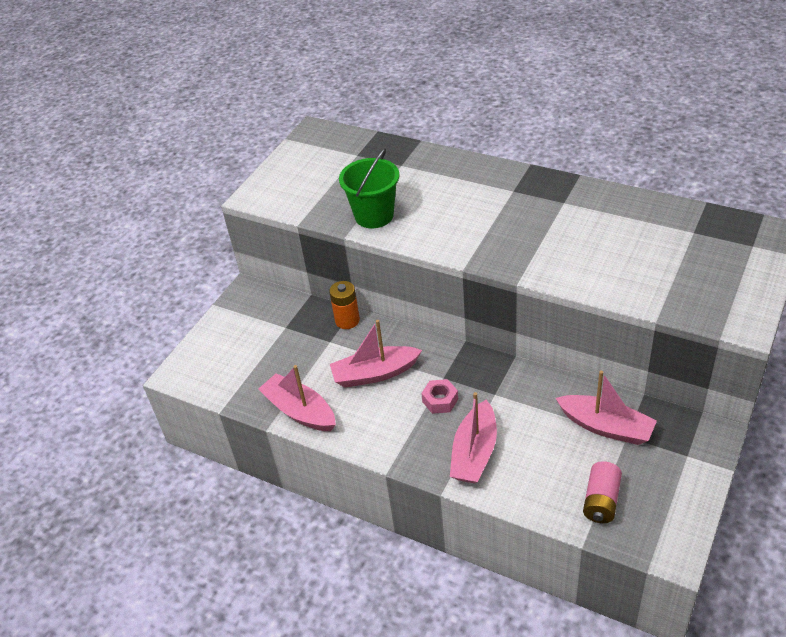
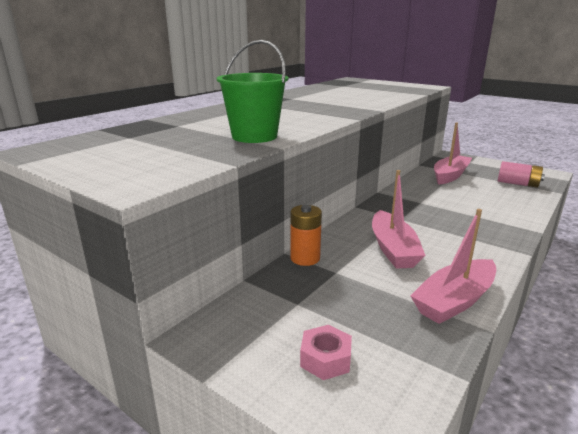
camera: 85 degrees left, 20 degrees down
pink nut [421,379,458,414] -> pink nut moved to [300,325,352,380]
pink boat [450,392,497,484] -> none

